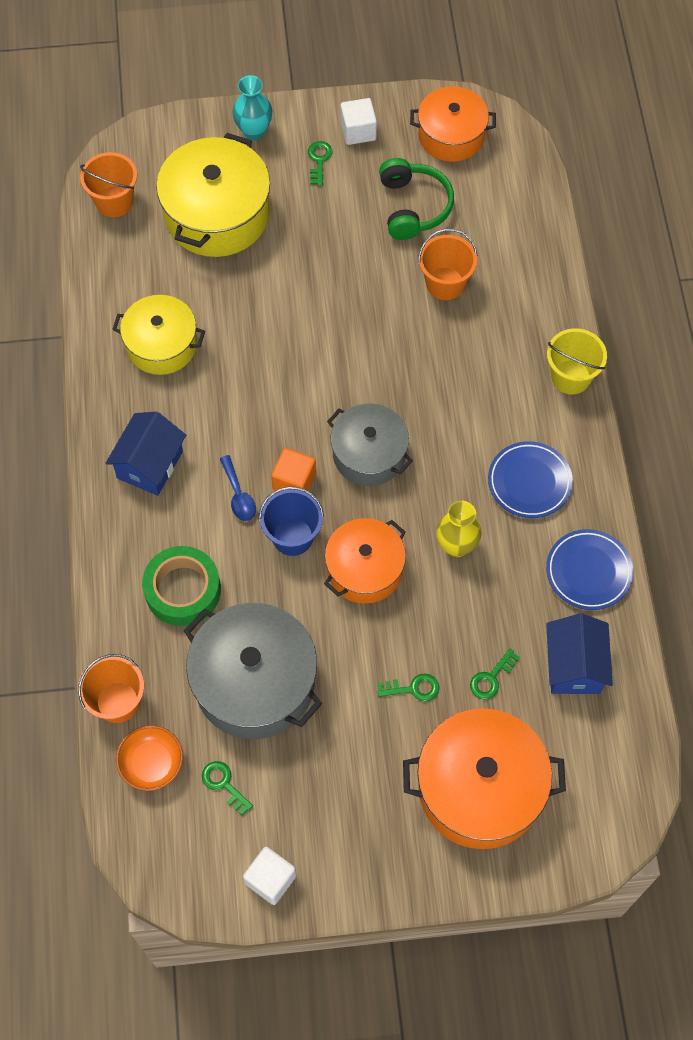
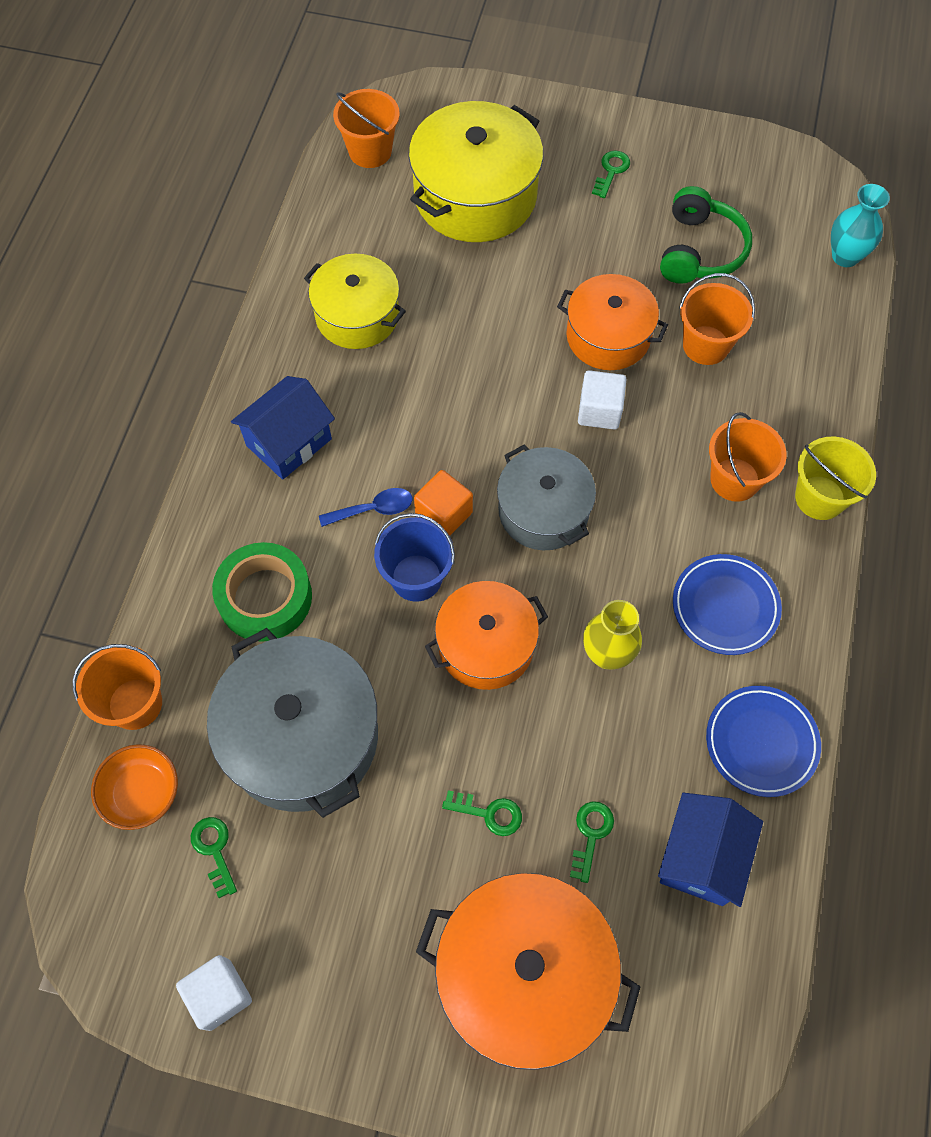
camera: 20 degrees right, 0 degrees up
blue spoon [220,455,256,521] -> blue spoon turned 105 degrees counterclockwise [319,488,413,527]
turquoise vase [232,75,272,140] -> turquoise vase moved to [831,184,890,267]
white cube [340,98,377,145] -> white cube moved to [578,370,627,430]
orange pot [410,86,496,162] -> orange pot moved to [557,274,668,370]
green key [470,648,520,700] -> green key turned 135 degrees clockwise [570,801,614,883]
none -> orange bucket [709,412,787,502]

